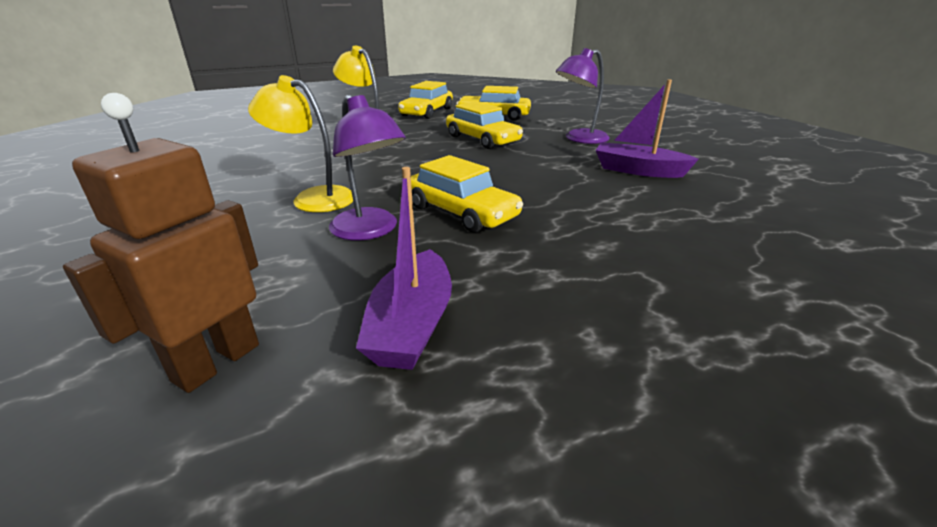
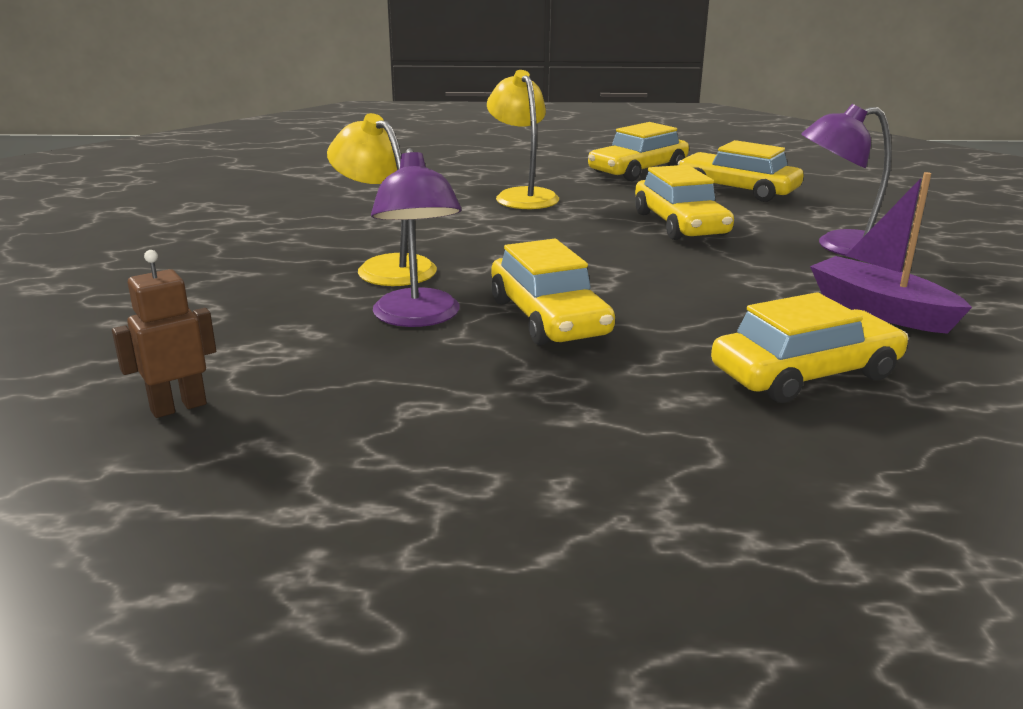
camera: 25 degrees right, 5 degrees down
brown robot [63,93,259,393] -> brown robot [112,250,216,418], size x0.63
purple boat [356,167,452,370] -> none
none -> yellow car [711,292,909,403]

